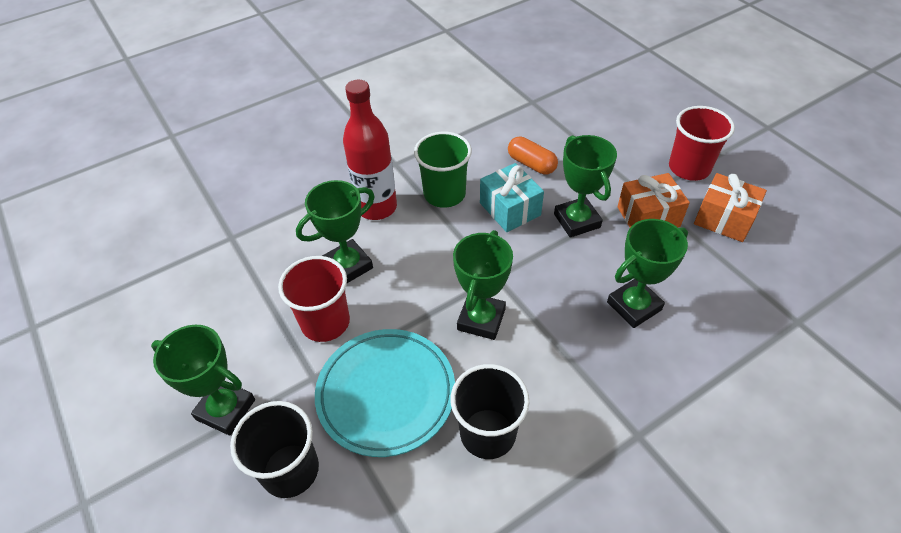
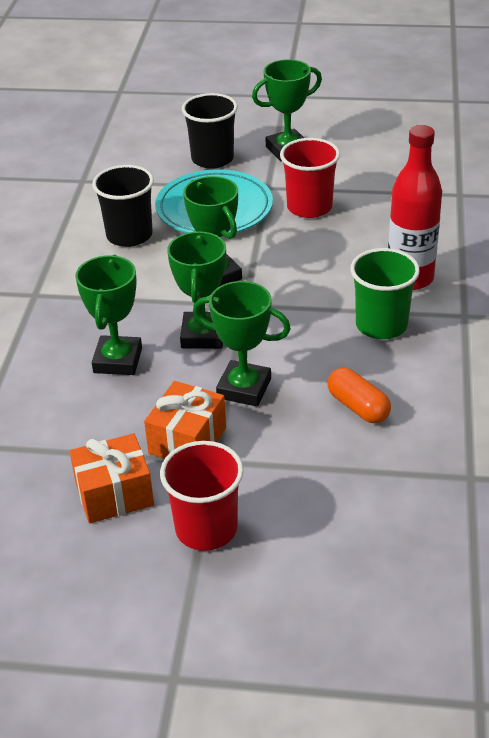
camera: 130 degrees right, 10 degrees down
green trophy [296,180,375,283] -> green trophy moved to [167,231,226,349]
turquoise gift [480,163,544,232] -> none
orange capsule [508,137,558,175] -> orange capsule turned 60 degrees clockwise [327,368,391,423]

